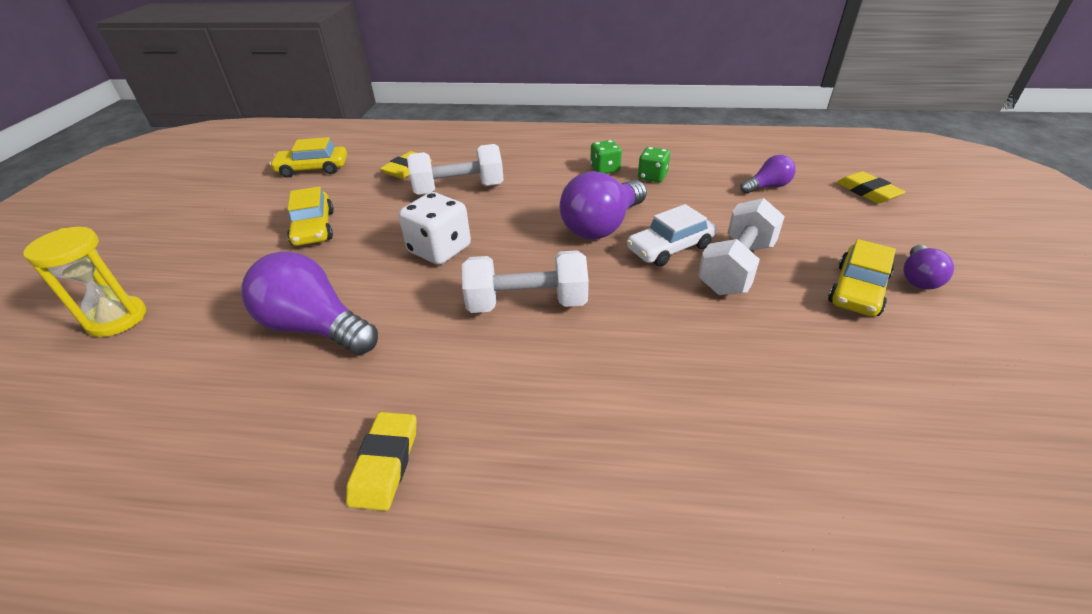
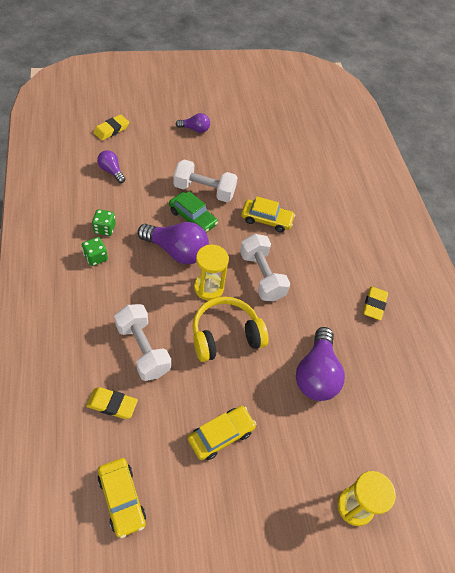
camera: 115 degrees left, 15 degrees up
yellow eraser [346,412,416,511] -> yellow eraser turned 60 degrees counterclockwise [363,286,388,320]
white dice [398,192,471,265] -> yellow headphones [192,297,268,362]
white car [627,204,716,267] -> green car [169,191,218,233]
yellow car [828,239,896,317] -> yellow car moved to [241,196,295,232]
none -> yellow hourglass [194,245,229,300]

